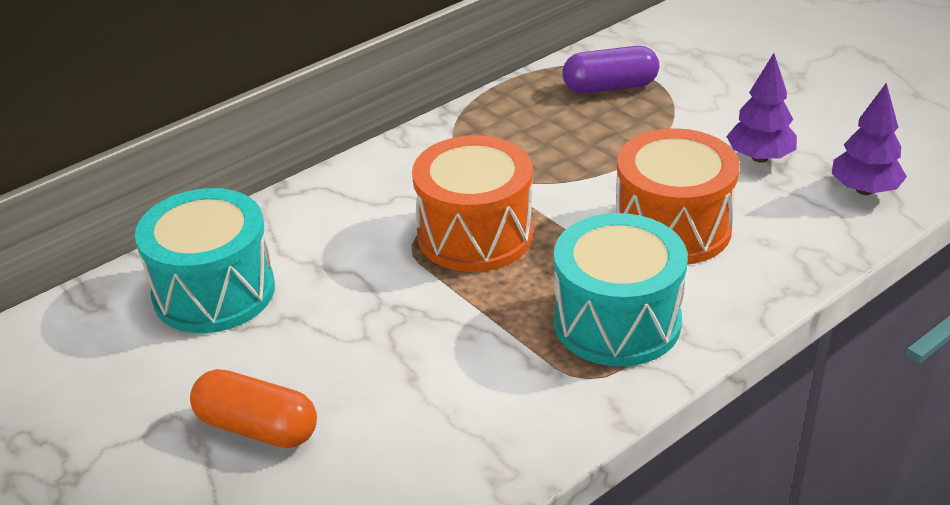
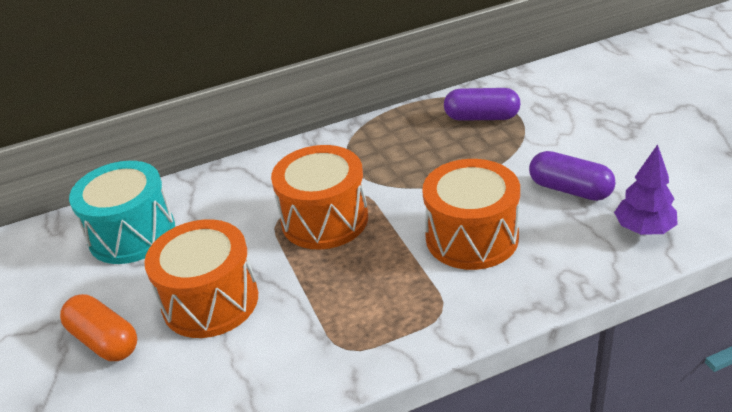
camera: 20 degrees right, 0 degrees up
turquoise drum [553,213,688,367] -> none
purple tree [726,53,797,163] -> purple capsule [529,151,616,201]
none -> orange drum [144,219,258,338]

